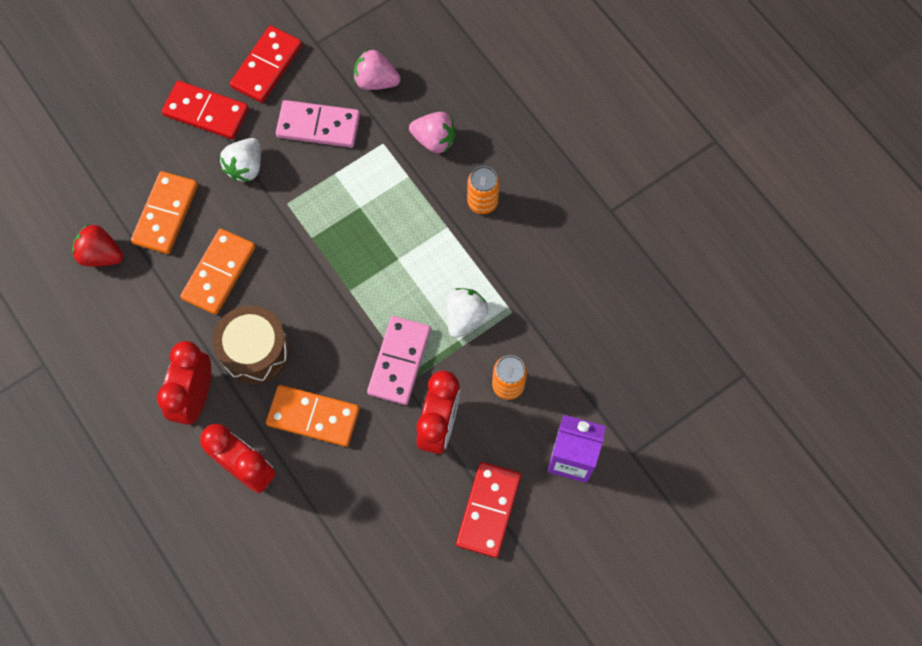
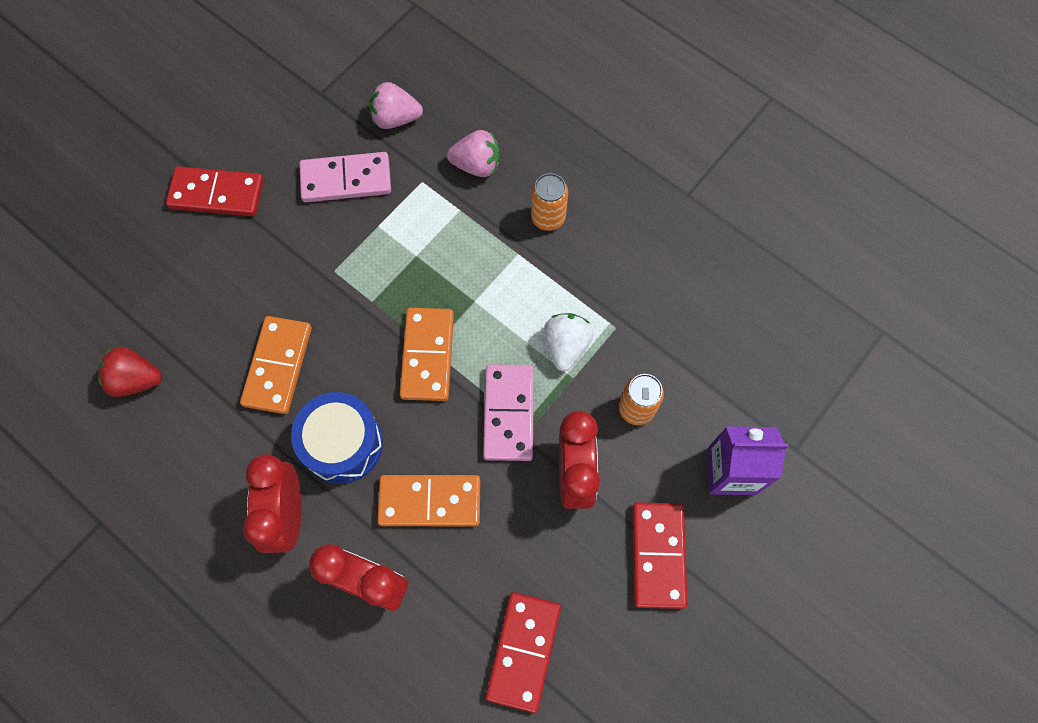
camera: 15 degrees left, 0 degrees up
orange domino [131,171,198,254] -> orange domino moved to [400,308,454,401]
brown drum [213,305,290,384] -> blue drum [291,392,383,484]
white strawberry [220,138,261,181] -> none
red domino [230,26,302,103] -> red domino moved to [486,592,561,713]

